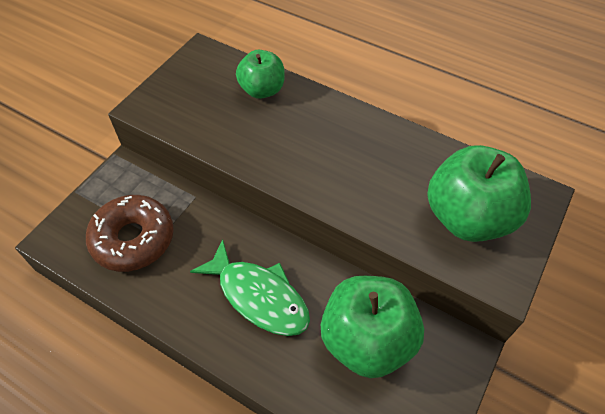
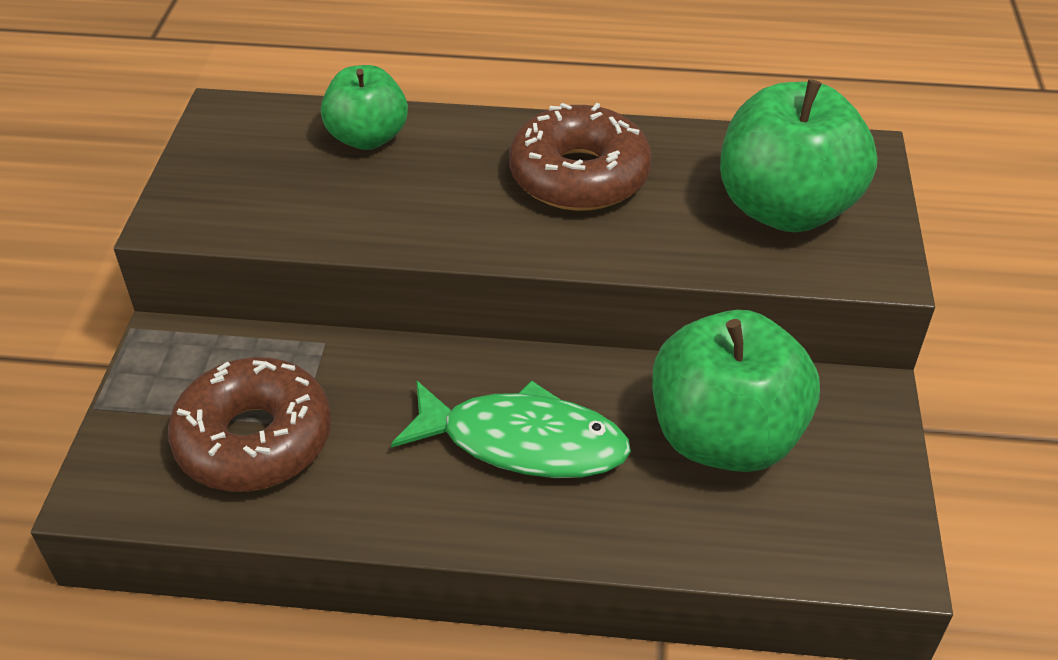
camera: 25 degrees left, 10 degrees down
none -> brown donut [509,103,652,211]

